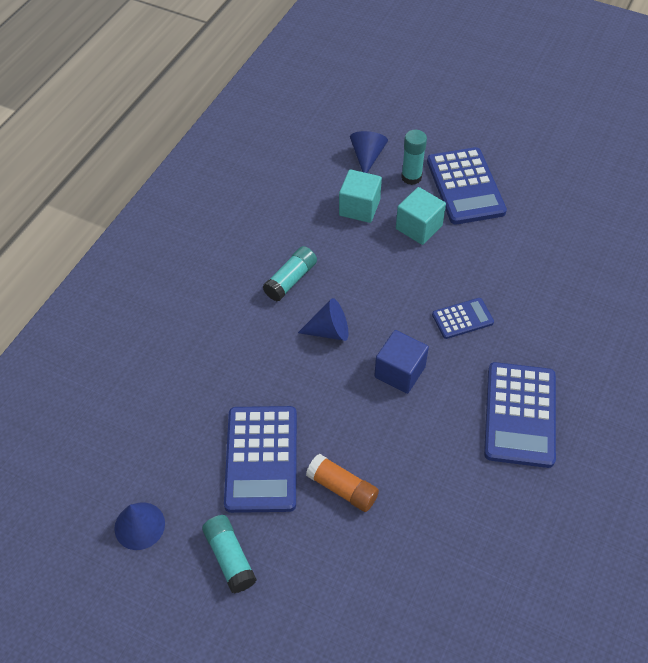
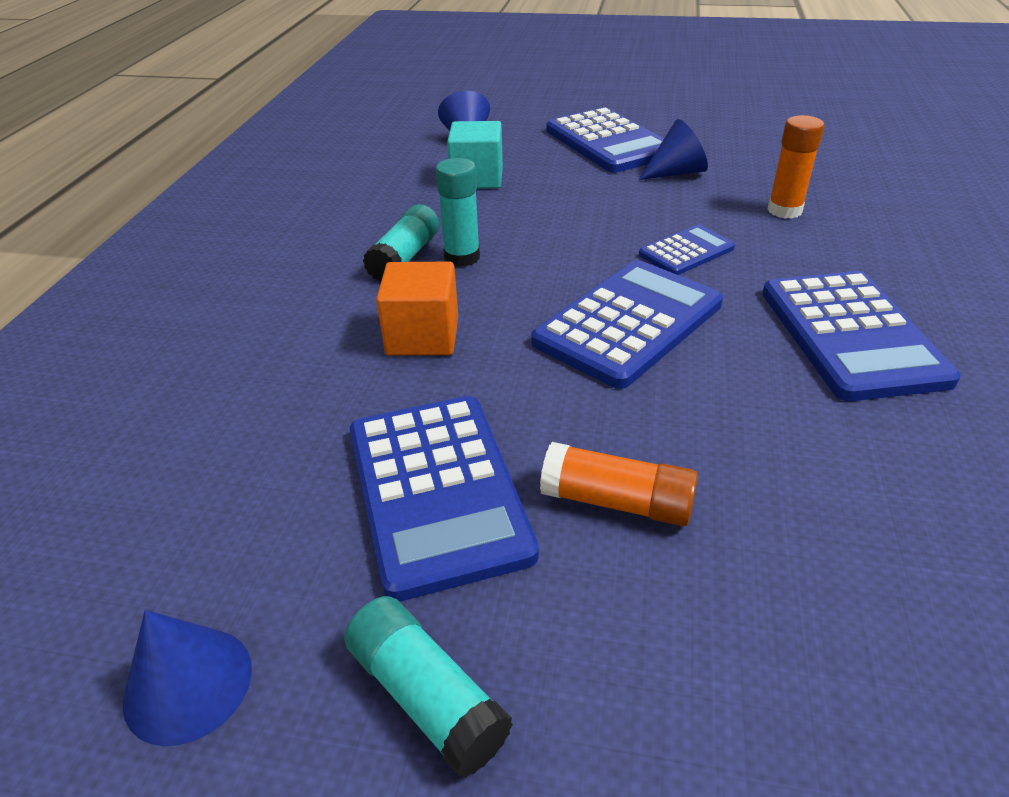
camera: 15 degrees left, 15 degrees down
blue cone [298,298,348,341] -> blue cone moved to [639,119,708,180]
blue cube [374,330,429,394] -> blue calculator [531,260,723,389]
turquoise cube [396,187,446,245] -> none
turquoise glue stick [401,130,427,185] -> turquoise glue stick moved to [436,158,480,267]
none -> orange cube [376,262,458,355]
none -> orange glue stick [767,115,825,219]

